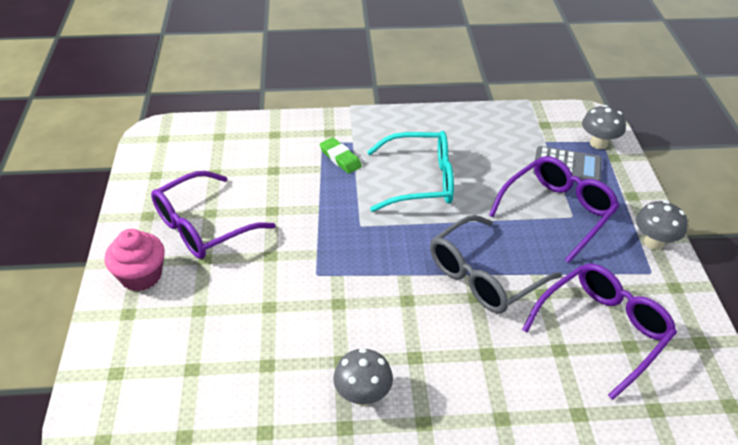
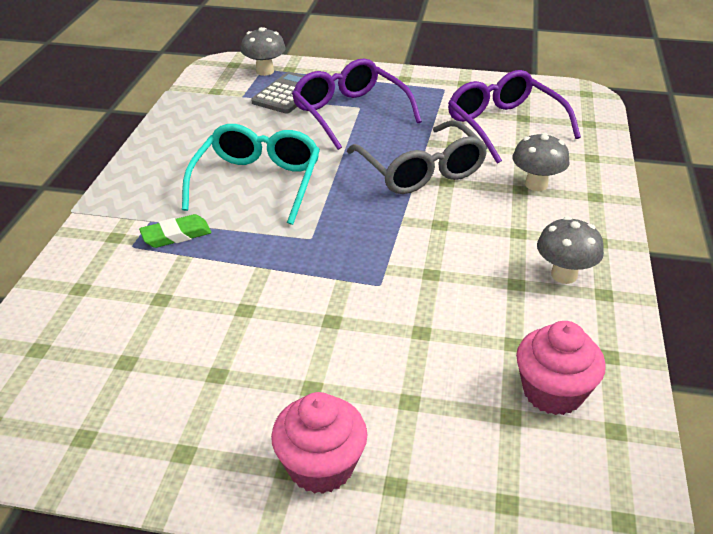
camera: 75 degrees left, 5 degrees down
purple glasses [151,171,276,259] -> none
grey mushroom [636,201,688,250] -> grey mushroom moved to [513,133,570,191]
none -> pink cupcake [516,321,606,415]

